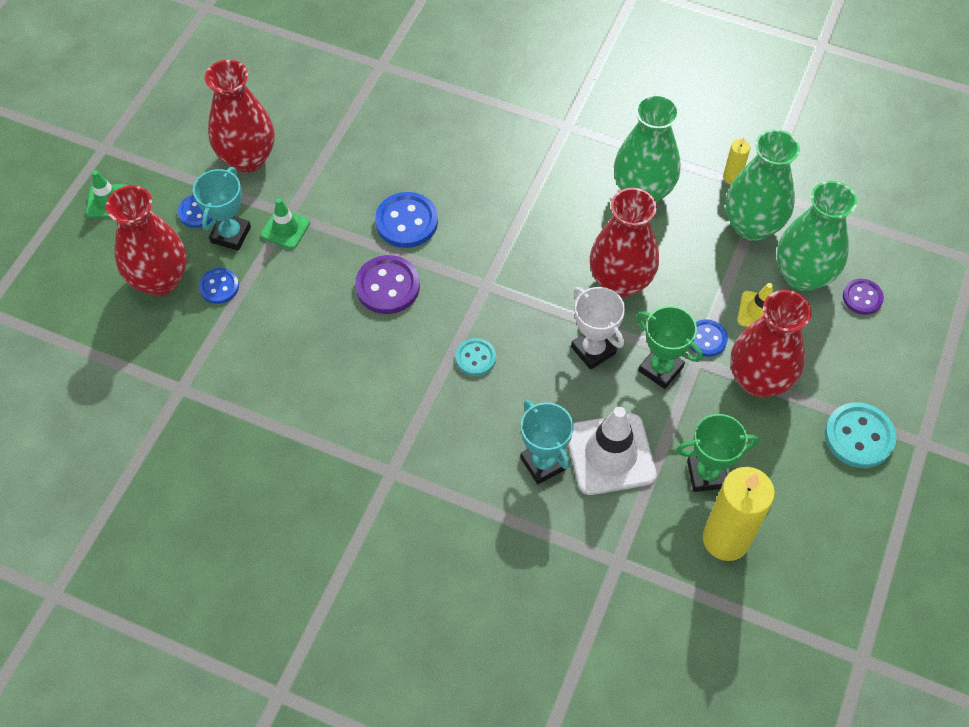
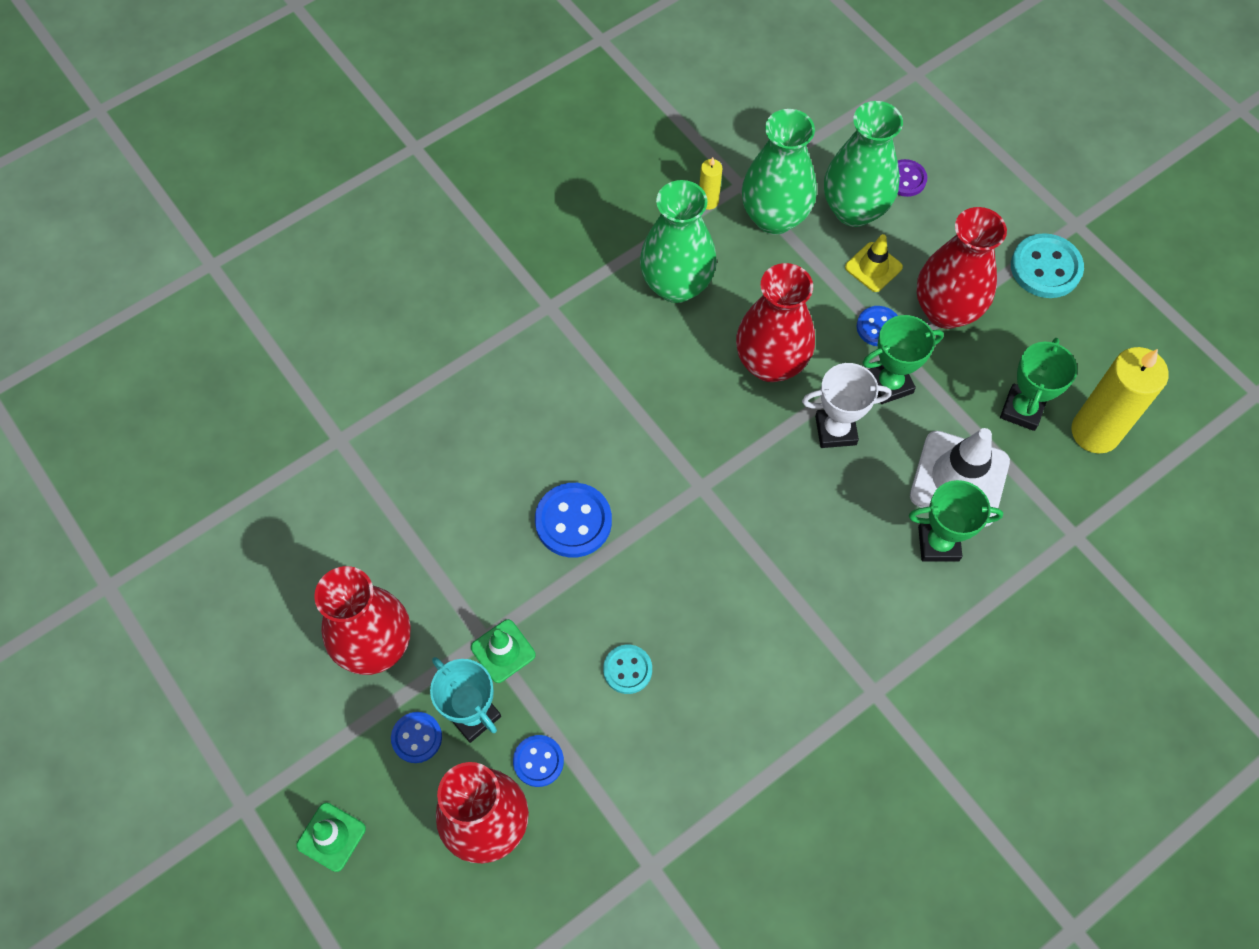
camera: 60 degrees left, 5 degrees up
purple button [355,255,420,314] -> none
turquoise button [456,338,496,376] -> turquoise button moved to [603,645,652,694]
turquoise trophy [520,400,573,484] -> green trophy [909,480,1003,562]

